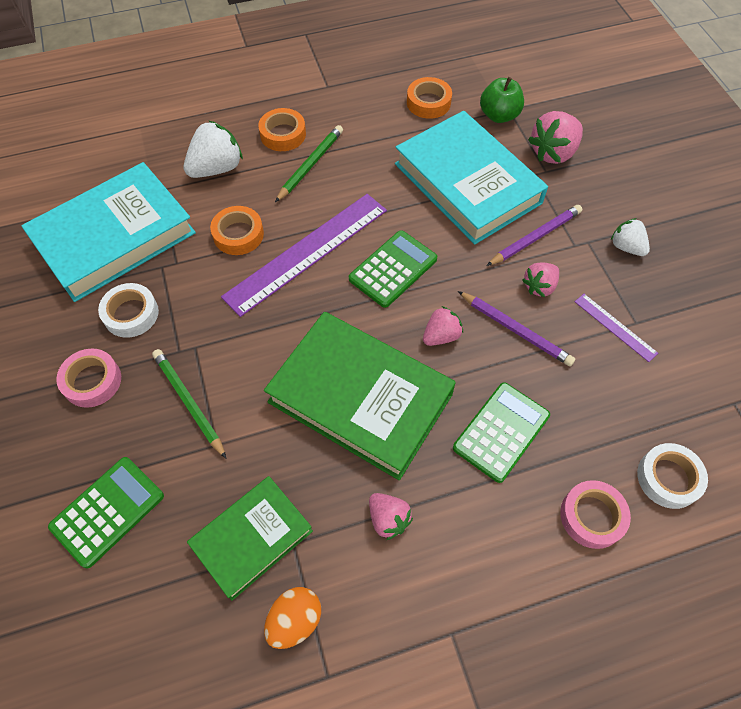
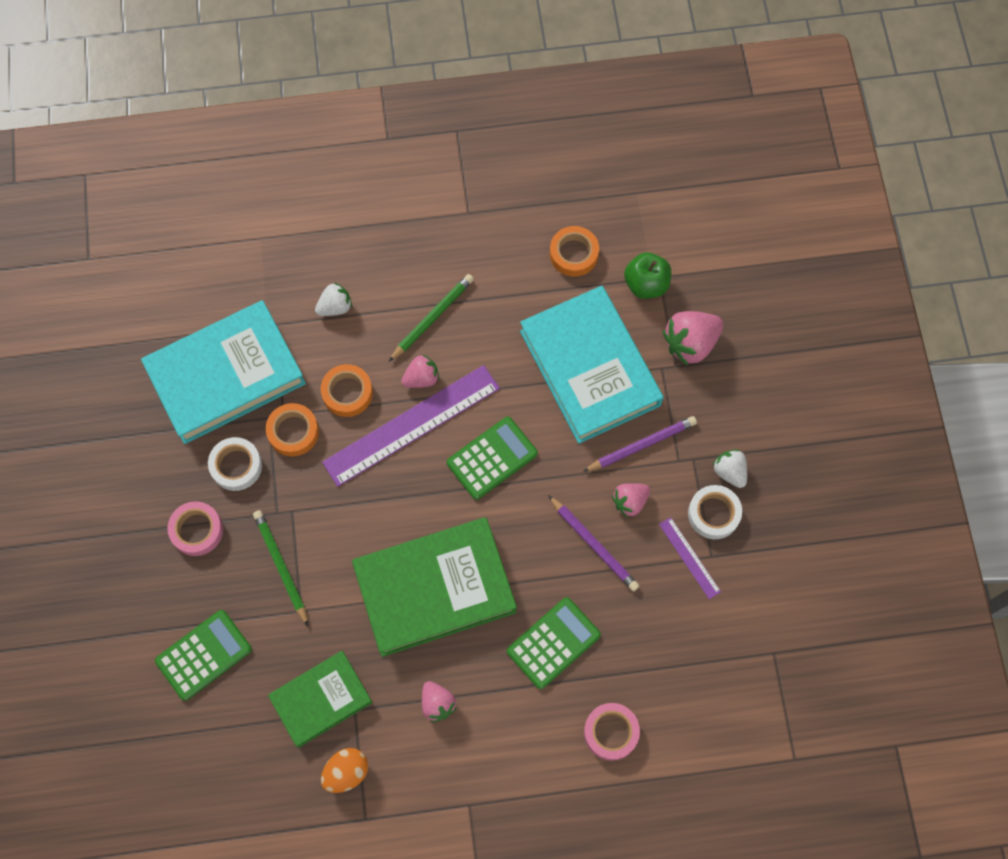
camera: 10 degrees right, 10 degrees up
white strawberry [184,120,243,178] -> white strawberry [315,282,352,316], size x0.61
orange tape [258,108,306,151] -> orange tape moved to [266,403,319,456]
green book [264,312,456,480] -> green book turned 60 degrees counterclockwise [352,517,517,657]
pink strawberry [423,306,463,346] -> pink strawberry moved to [401,354,439,388]
white tape [637,443,708,509] -> white tape moved to [688,485,742,539]

